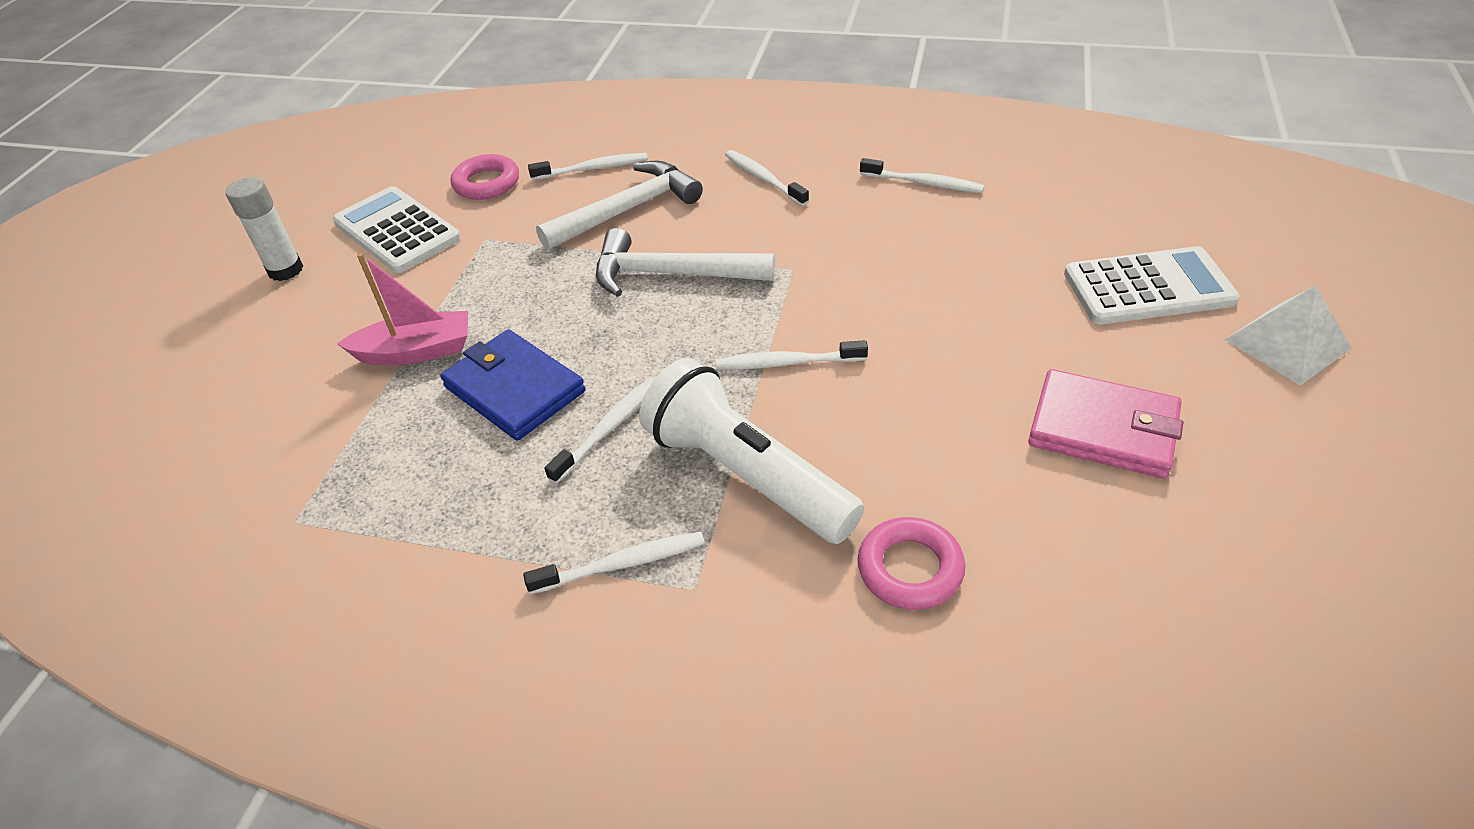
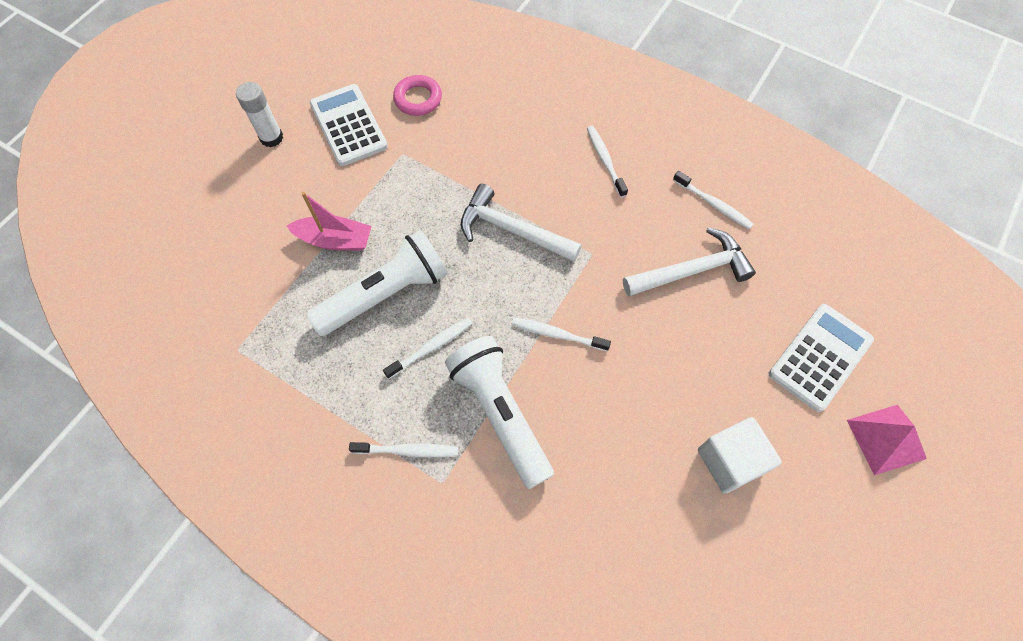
camera: 15 degrees right, 20 degrees up
blue wallet [440,329,585,441] -> white flashlight [306,230,447,336]
white toothbrush [528,153,648,180] -> none
white hammer [536,161,703,250] -> white hammer moved to [623,227,756,296]
pink ring [858,517,965,610] -> none
pink wallet [1028,369,1183,479] -> white cube [698,417,782,494]
white calculator [1064,246,1240,324] -> white calculator turned 60 degrees counterclockwise [769,304,874,412]
white pyramid [1225,286,1352,386] -> pink pyramid [847,405,927,475]

